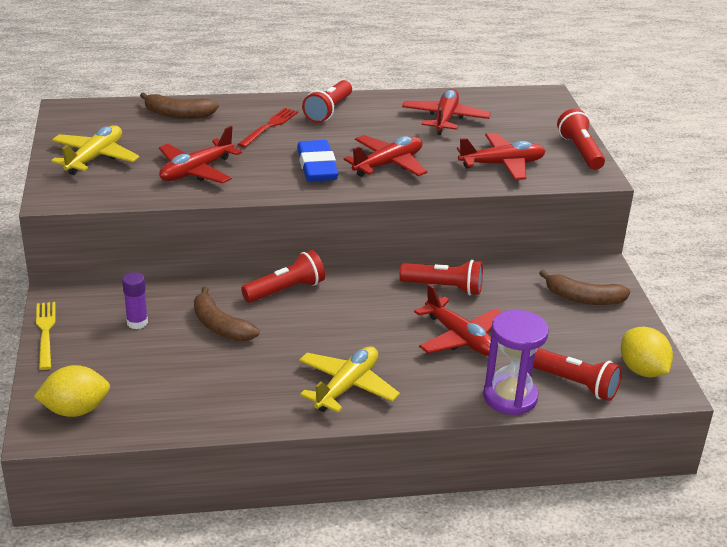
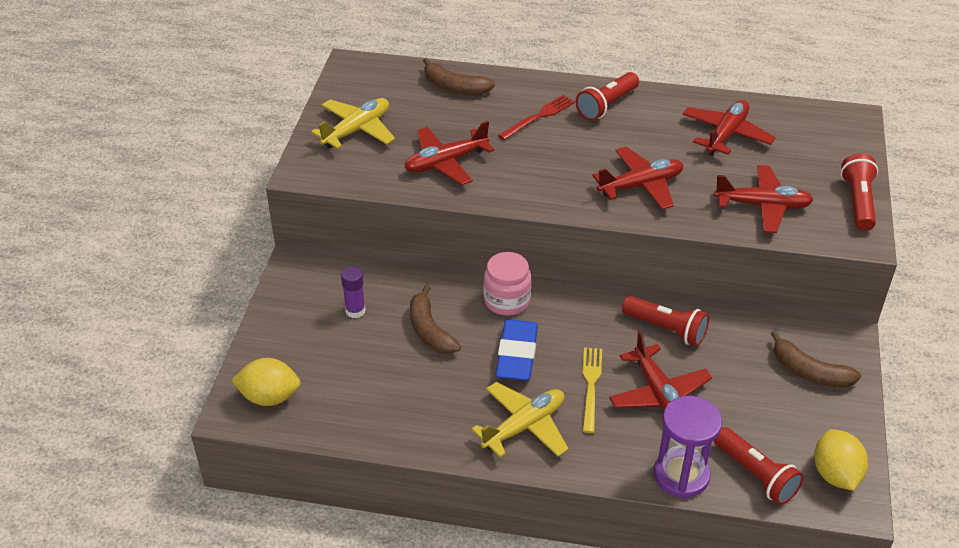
camera: 20 degrees right, 10 degrees up
yellow fork [36,302,56,370] -> yellow fork moved to [582,347,602,433]
red flashlight [241,250,325,303] -> pink jar [484,252,531,316]
blue eraser [297,140,339,182] -> blue eraser moved to [496,319,538,381]

